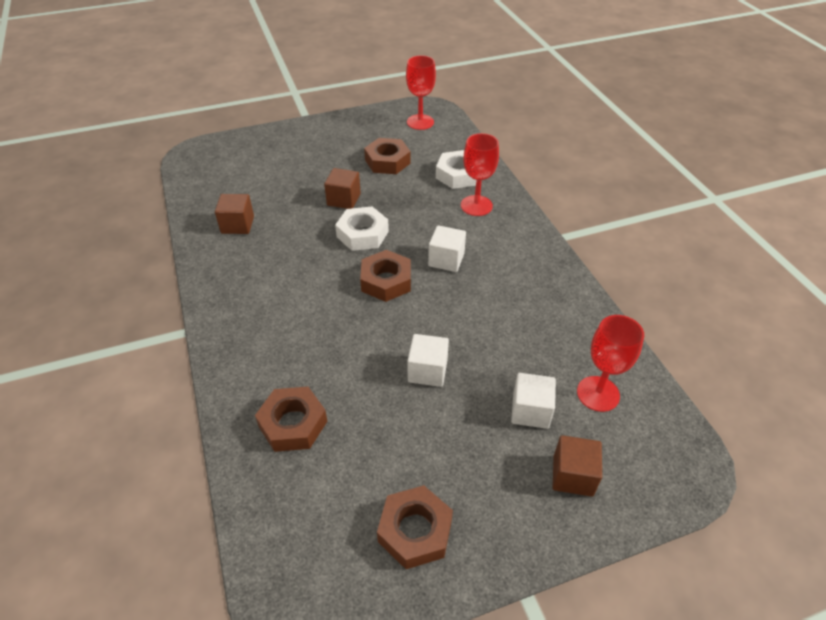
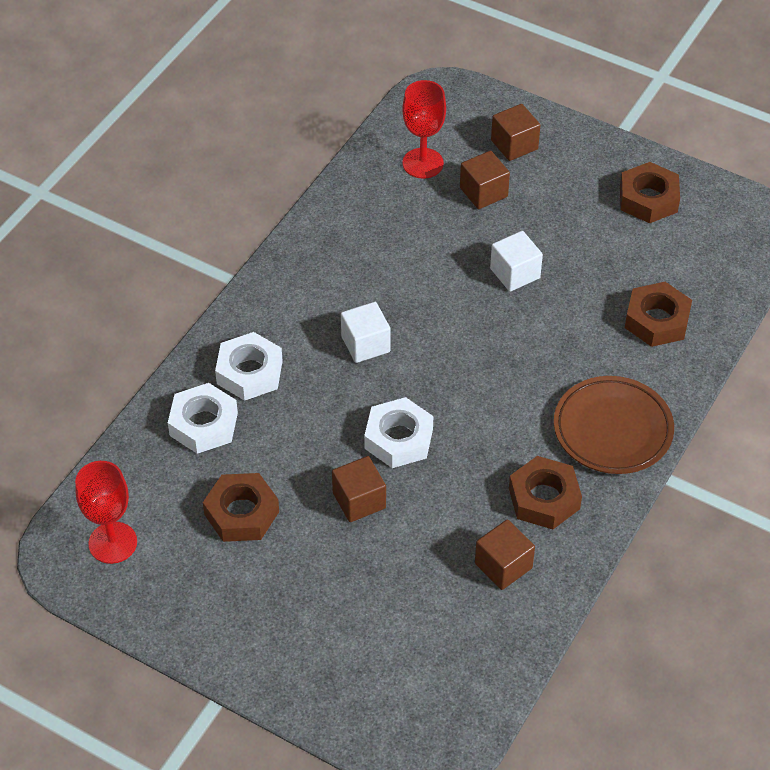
camera: 130 degrees left, 5 degrees up
brown nut [360,250,411,302] -> brown nut moved to [509,456,582,529]
red goblet [461,133,499,216] -> white nut [215,332,283,401]
white cube [511,373,556,429] -> brown cube [460,151,510,209]
none -> brown plate [554,376,674,474]

